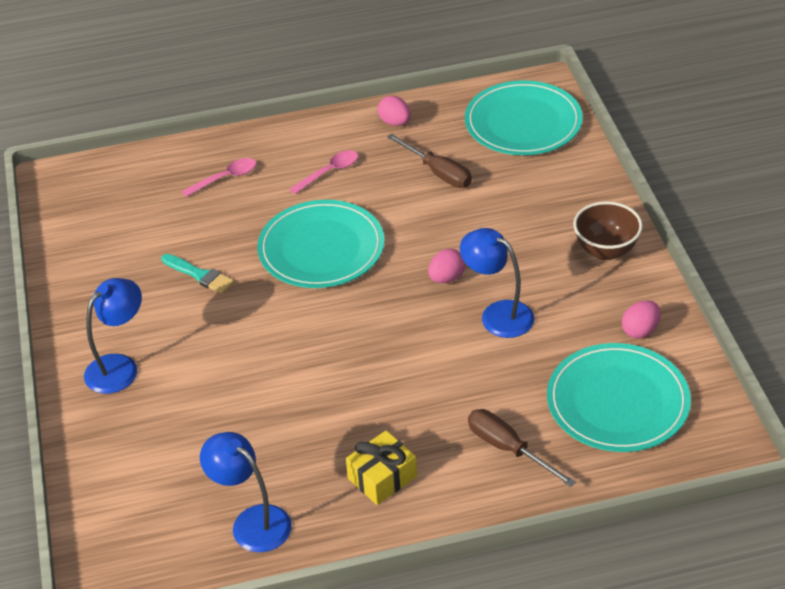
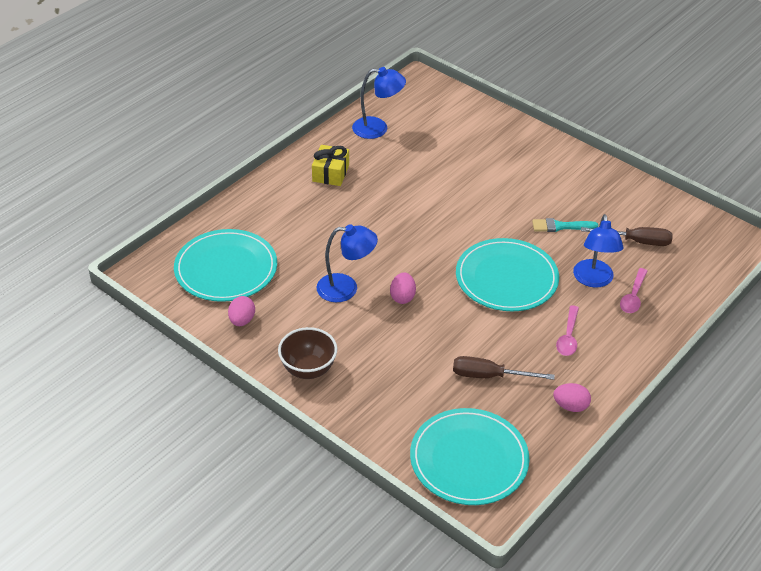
camera: 140 degrees right, 0 degrees up
blue lamp [84,278,142,394] -> blue lamp moved to [573,214,624,288]
brown screwdriver [468,409,576,487] -> brown screwdriver moved to [581,227,673,246]

